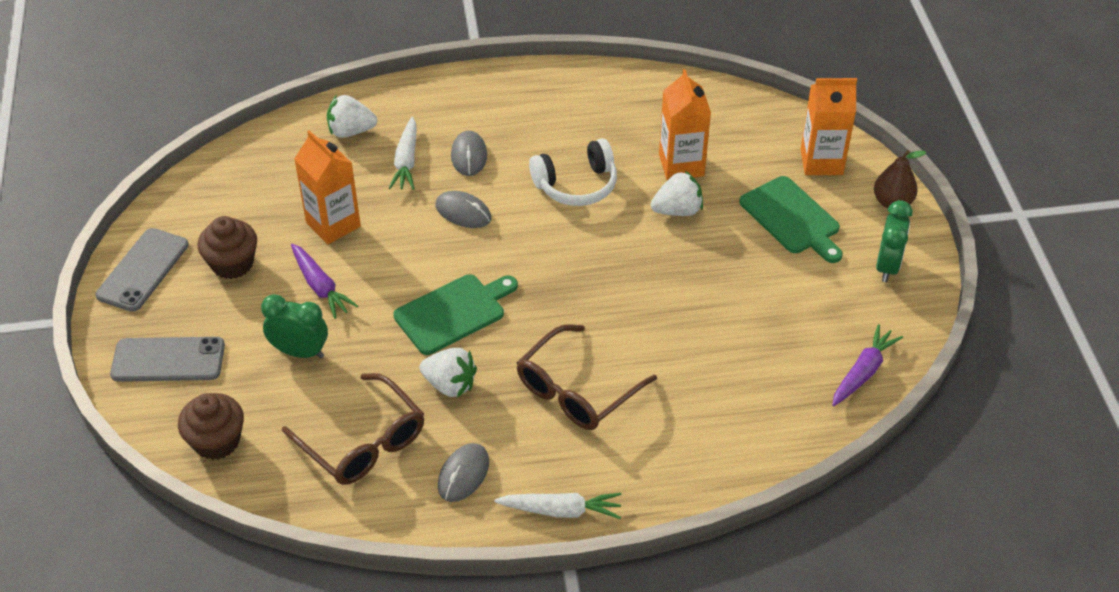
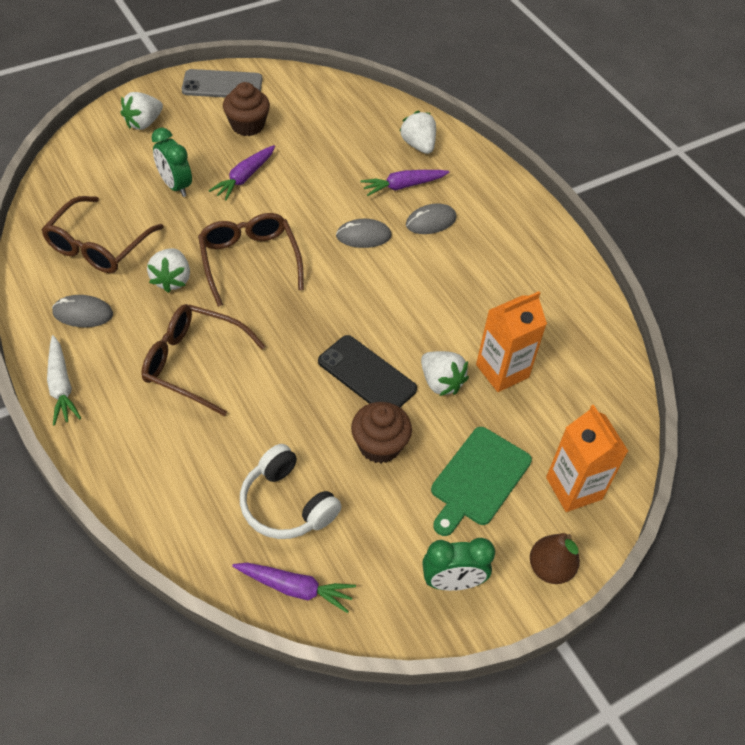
camera: 65 degrees right, 5 degrees up
grey phone [110,337,225,382] -> white strawberry [121,92,163,130]
brown cupcake [178,393,244,460] -> brown cupcake moved to [351,402,412,463]
green clock [261,294,328,358] -> green clock turned 150 degrees clockwise [151,127,192,197]
orange carton [294,130,361,244] -> none
white carrot [389,117,417,190] -> purple carrot [360,170,449,196]
green cutting board [393,274,518,355] -> brown glasses [198,213,304,307]
grey mouse [436,191,491,228] -> grey mouse turned 75 degrees clockwise [336,219,392,248]
white headphones [529,138,617,206] -> white headphones moved to [240,444,342,539]
none -> black phone [318,335,417,407]

